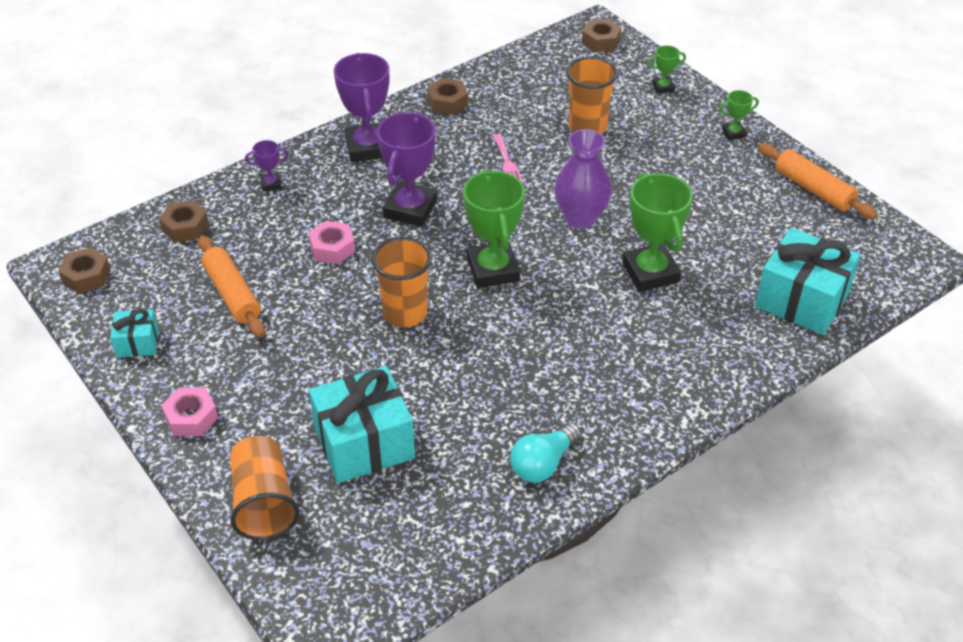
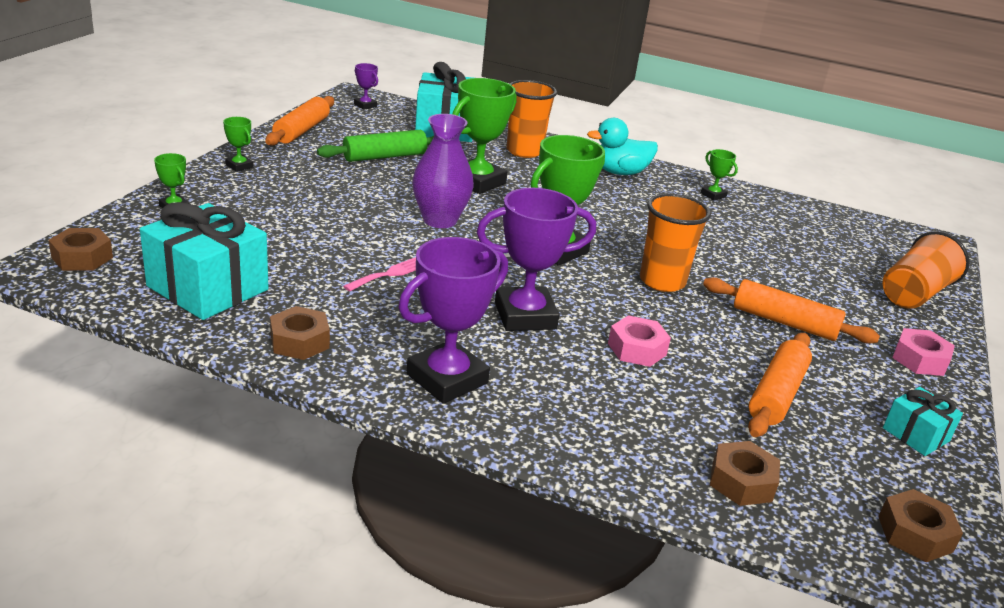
camera: 125 degrees left, 15 degrees down
purple trophy [245,140,289,192] -> purple trophy moved to [354,63,378,110]
turquoise gift [309,366,415,483] -> turquoise gift moved to [140,202,269,320]
turquoise light bulb [510,423,582,483] -> green trophy [701,149,738,201]
orange cup [566,56,618,134] -> orange cup moved to [506,80,557,158]
none -> green rolling pin [317,130,434,162]
none -> turquoise duck [587,118,658,175]
none -> orange rolling pin [703,277,880,344]

